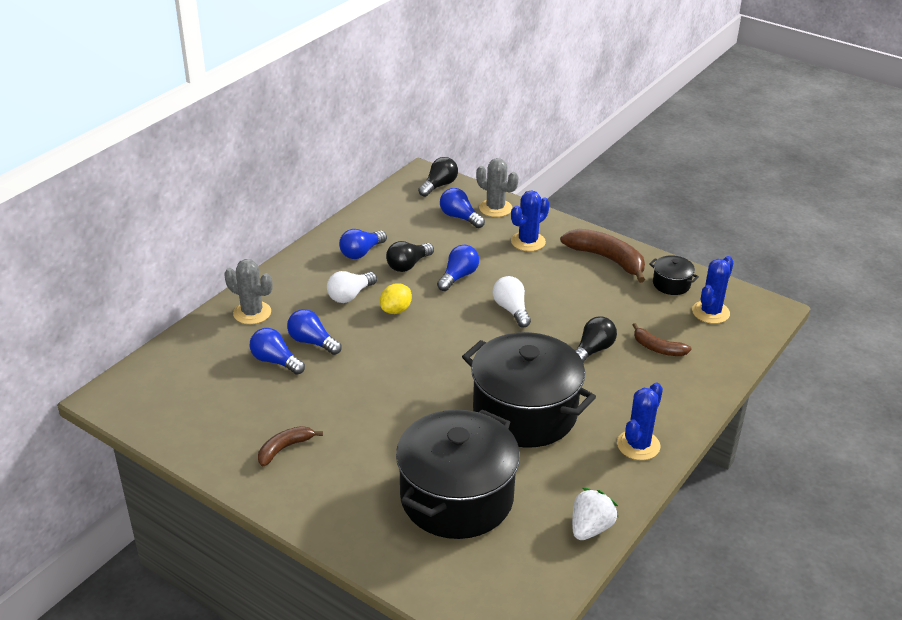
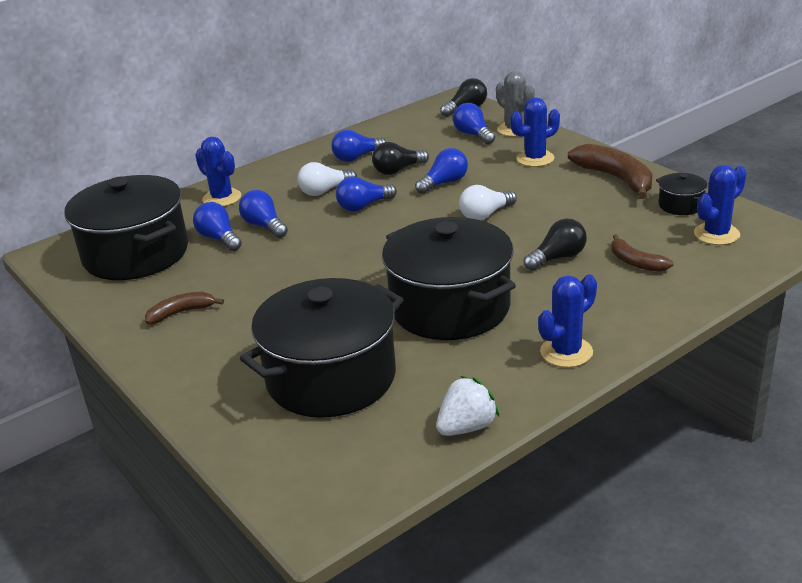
camera: 20 degrees right, 5 degrees down
grey cactus [224,259,273,324] -> blue cactus [195,137,241,207]
yellow lemon [380,283,412,314] -> blue light bulb [336,177,397,211]
white light bulb [493,276,531,327] -> white light bulb turned 120 degrees counterclockwise [459,185,517,220]
none -> black pot [64,175,188,280]

